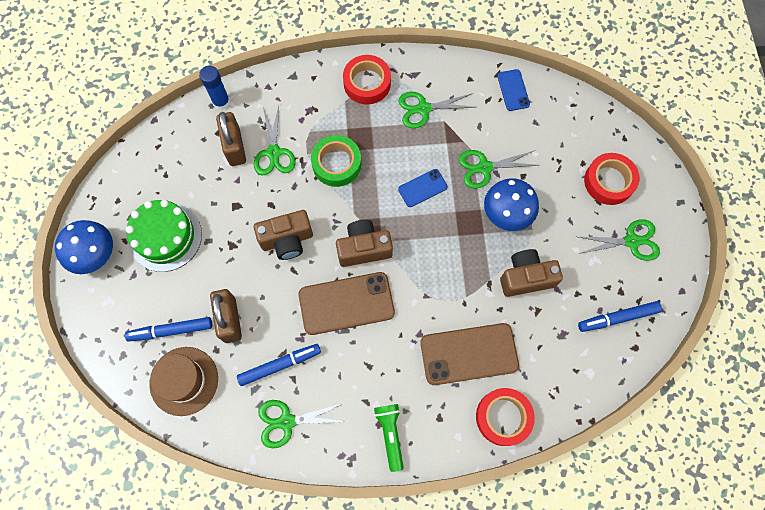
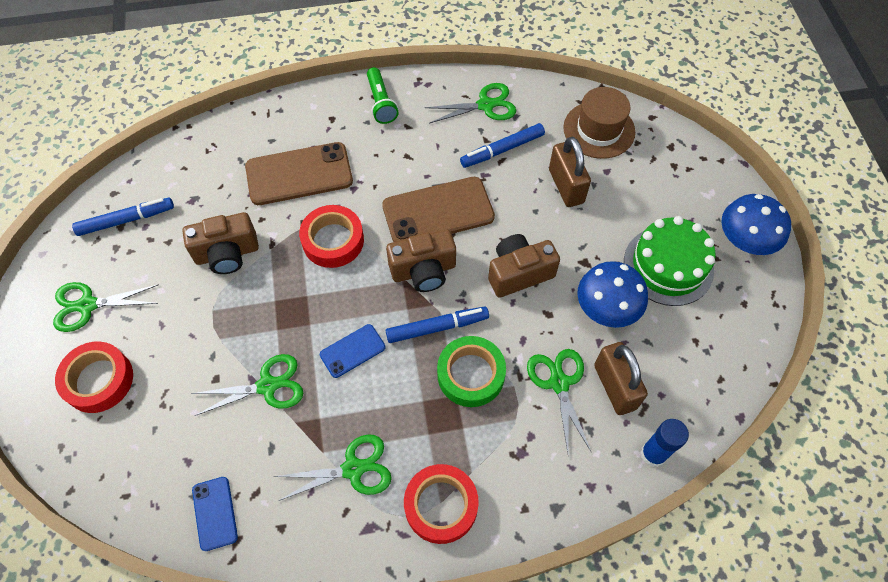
camera: 175 degrees right, 10 degrees down
blue marker [125,317,212,342] -> blue marker moved to [386,307,489,343]
red tape [476,388,535,446] -> red tape moved to [299,205,364,268]
blue mushroom [484,178,539,231] -> blue mushroom moved to [577,261,648,328]

